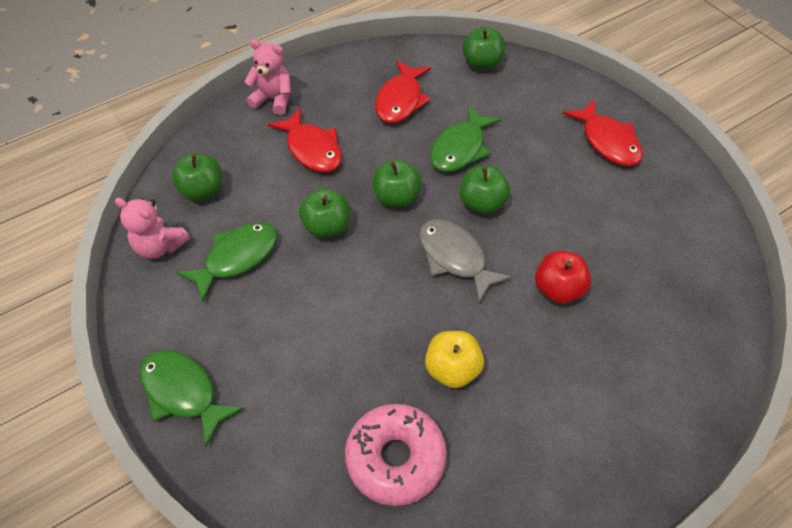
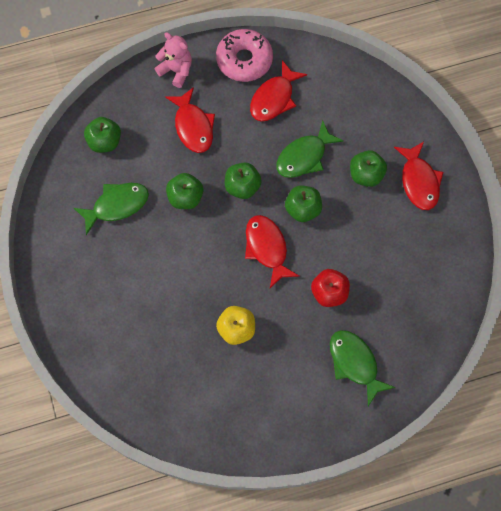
camera: 15 degrees right, 15 degrees up
pink teddy bear [115,198,190,259] -> none
green fish [140,350,244,447] -> green fish moved to [330,330,396,406]
pink donut [345,404,447,506] -> pink donut moved to [216,29,273,82]
grey fish [419,219,512,303] -> red fish [245,215,300,288]
green apple [462,26,505,70] -> green apple moved to [350,150,387,187]

